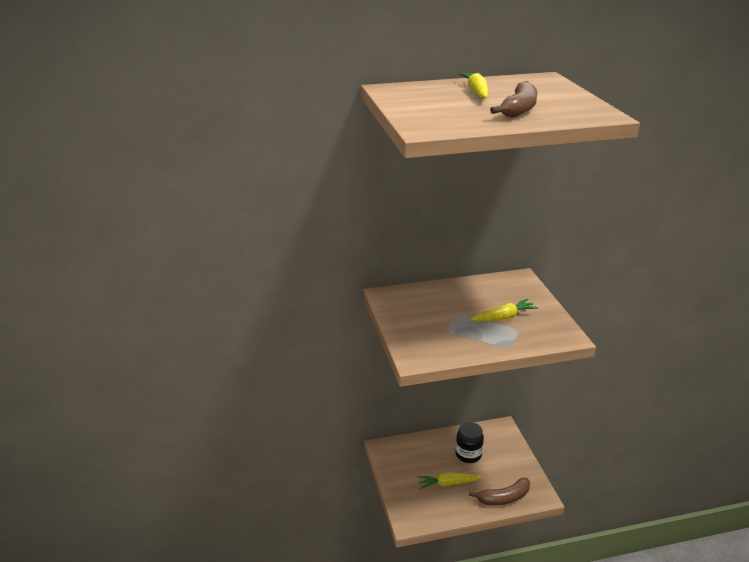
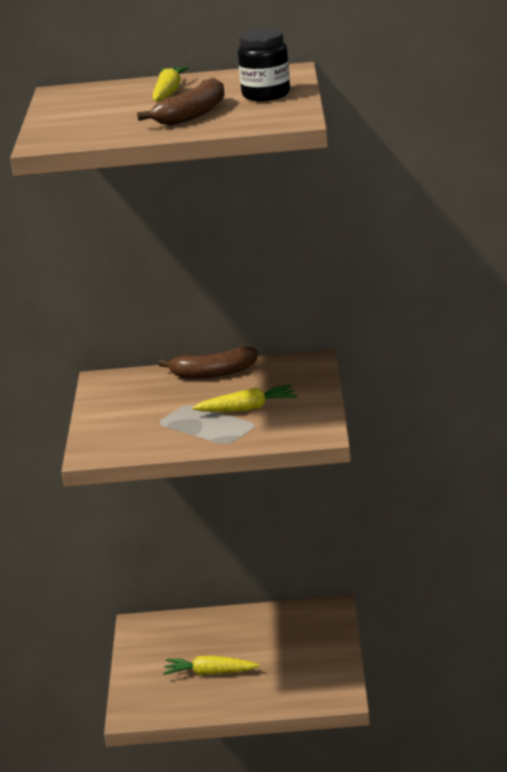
camera: 15 degrees right, 5 degrees down
black jar [456,422,484,463] -> black jar moved to [238,29,290,101]
brown banana [469,478,530,506] -> brown banana moved to [159,347,258,379]

